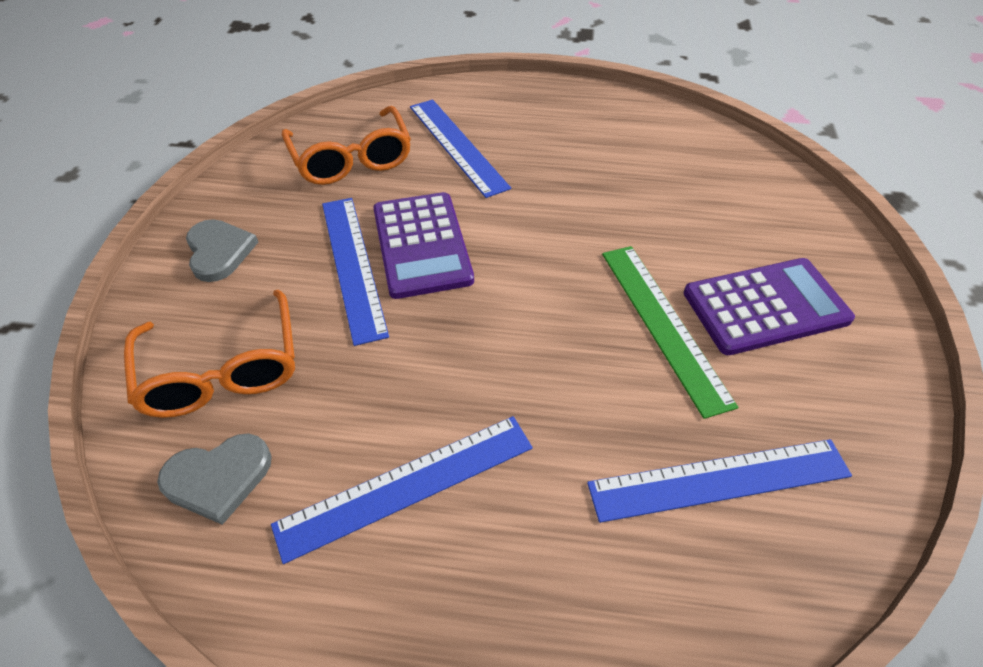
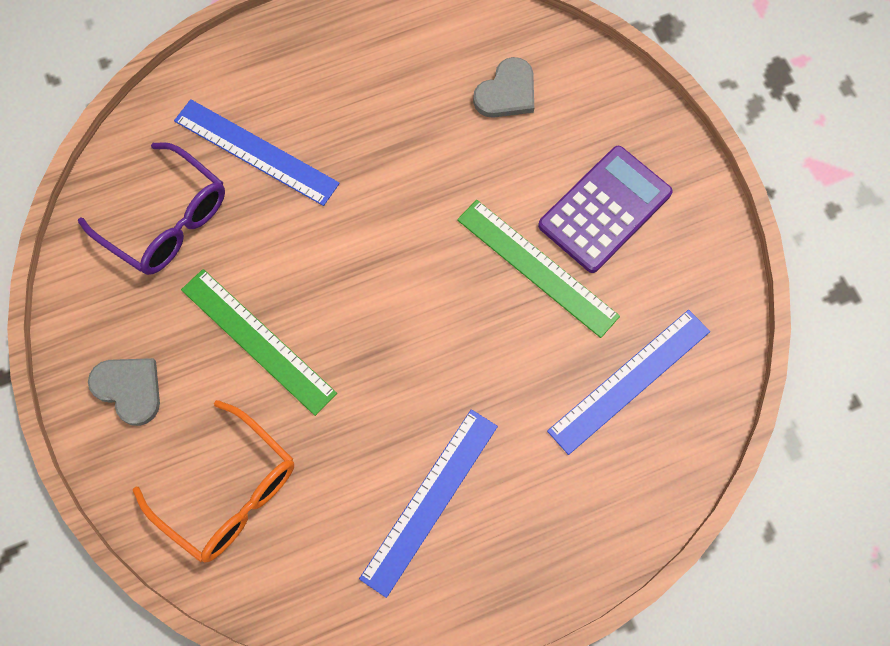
camera: 30 degrees left, 20 degrees up
grey heart [157,433,272,525] -> grey heart moved to [473,57,534,118]
orange glasses [282,106,411,185] -> purple glasses [78,142,225,275]
blue ruler [322,198,389,346] -> green ruler [181,269,337,416]
purple calculator [373,192,474,299] -> none

